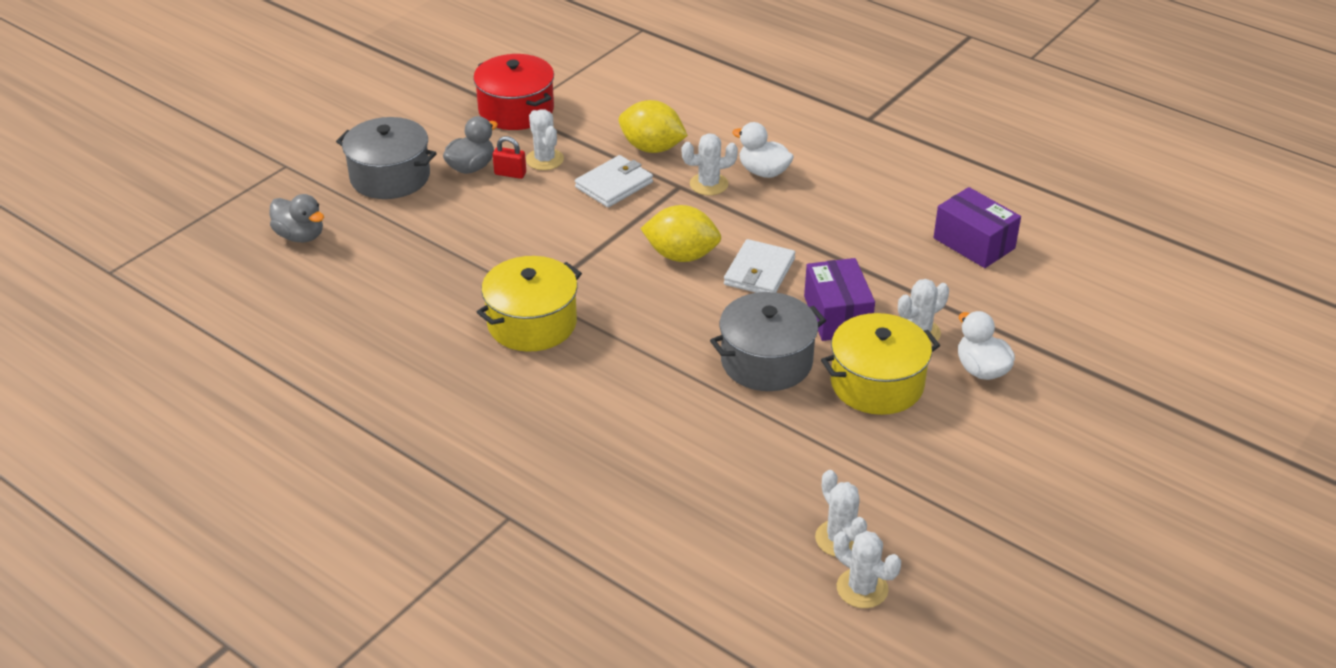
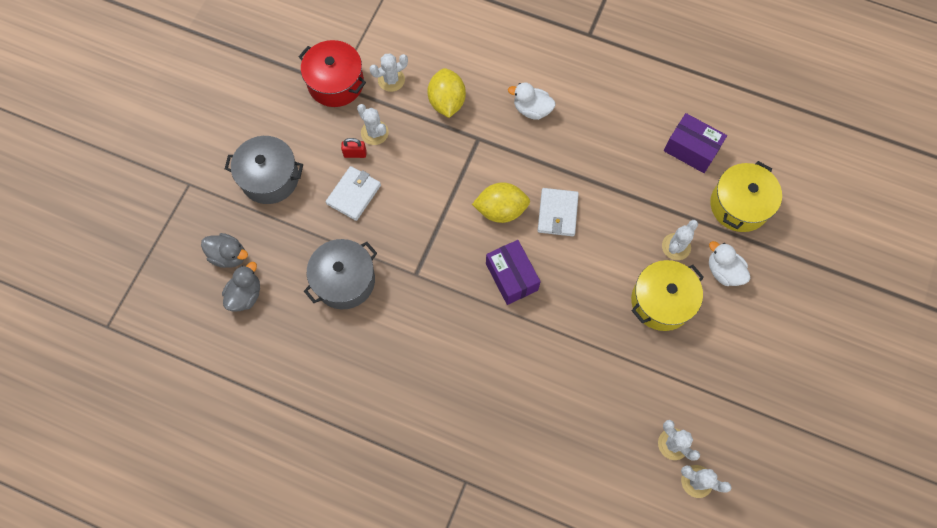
camera: 15 degrees left, 30 degrees up
grey duck [443,116,498,174] -> grey duck moved to [222,262,260,312]
yellow pot [477,256,582,352] -> yellow pot moved to [710,161,782,232]
white wallet [575,155,653,207] -> white wallet moved to [326,166,381,221]
yellow lemon [619,100,688,153] -> yellow lemon turned 75 degrees clockwise [427,68,466,118]
white cactus [682,133,738,195] -> white cactus moved to [370,53,408,92]
grey pot [710,292,826,391] -> grey pot moved to [304,239,377,309]
purple box [804,258,875,341] -> purple box moved to [486,240,541,305]

